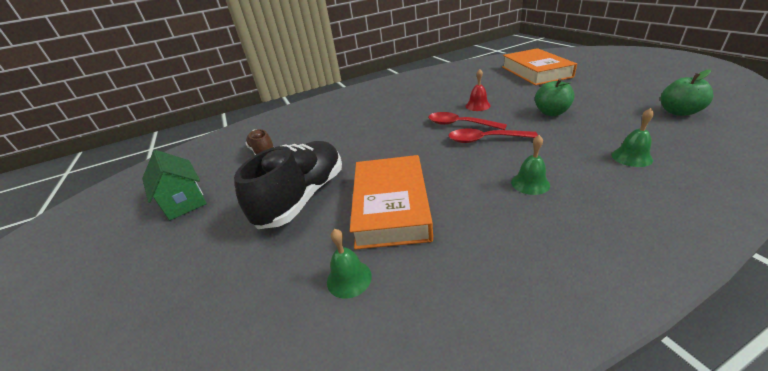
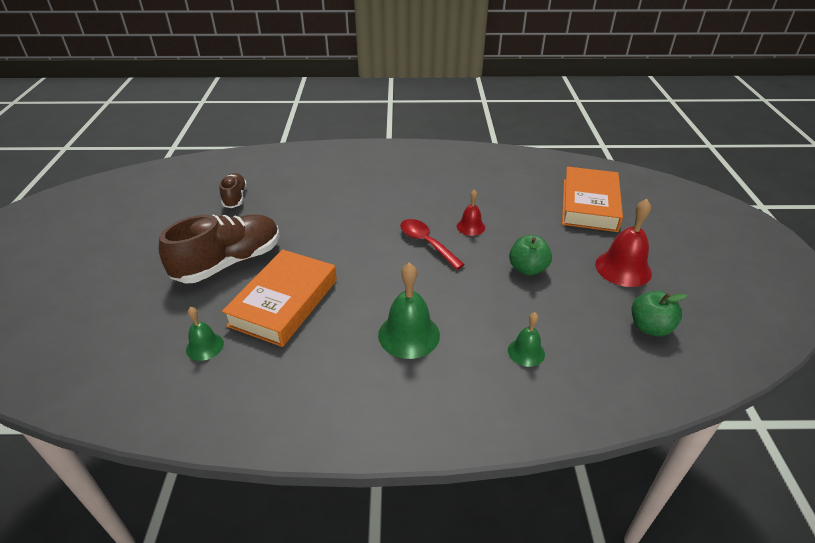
camera: 20 degrees right, 5 degrees up
green house [142,150,207,220] -> none
black shoe [234,141,342,229] -> brown shoe [159,214,280,284]
red spoon [448,129,538,143] -> none
green bell [511,135,550,195] -> green bell [378,263,440,359], size x1.73
none -> red bell [595,199,652,287]

